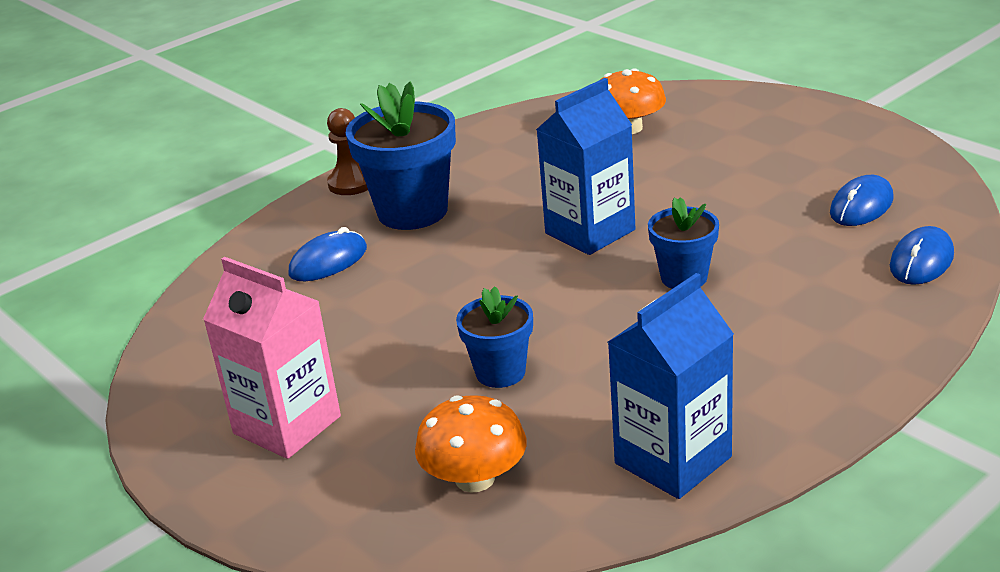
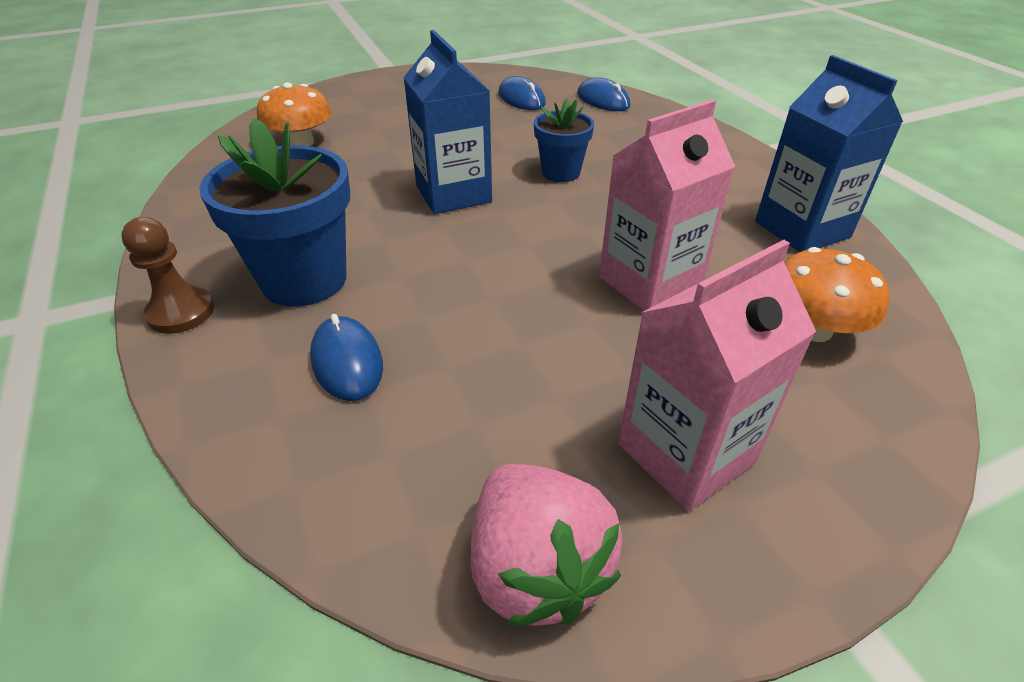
camera: 75 degrees left, 10 degrees up
blue flower pot [456,286,533,388] -> pink carton [599,100,735,311]
none -> pink strawberry [471,464,622,626]

